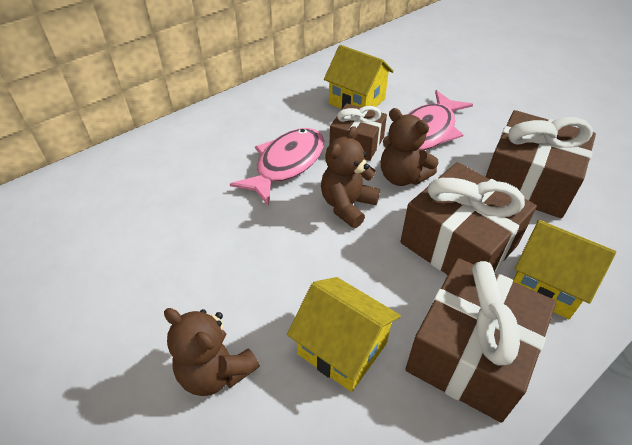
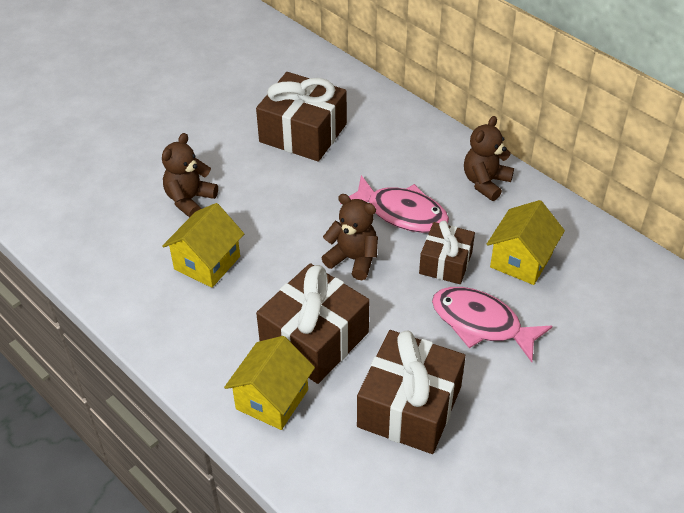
camera: 85 degrees right, 0 degrees up
brown teddy bear [381,108,438,186] -> brown teddy bear moved to [464,116,514,201]
brown gift [405,258,556,423] -> brown gift moved to [256,72,347,162]

